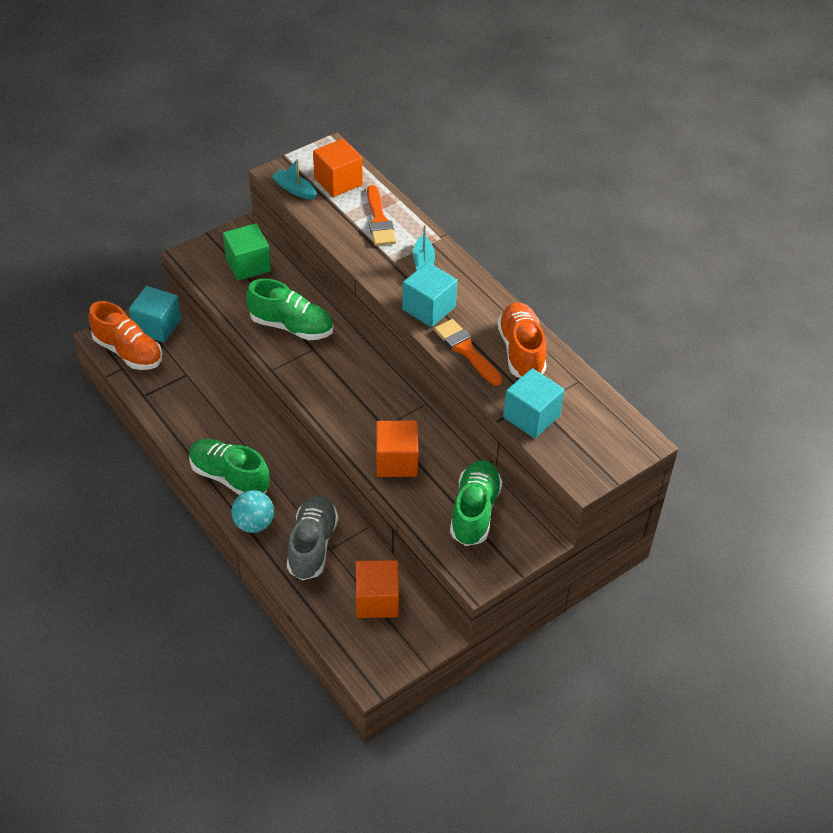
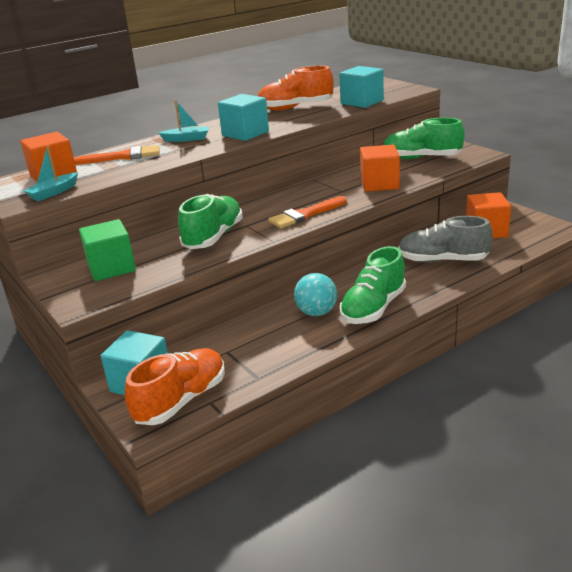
camera: 85 degrees left, 20 degrees down
turquoise ball [231,490,274,533] -> turquoise ball moved to [294,273,337,316]
orange brush [434,319,503,386] -> orange brush moved to [268,196,347,228]

